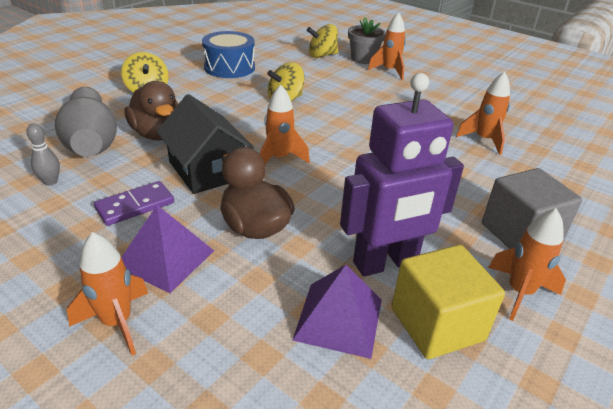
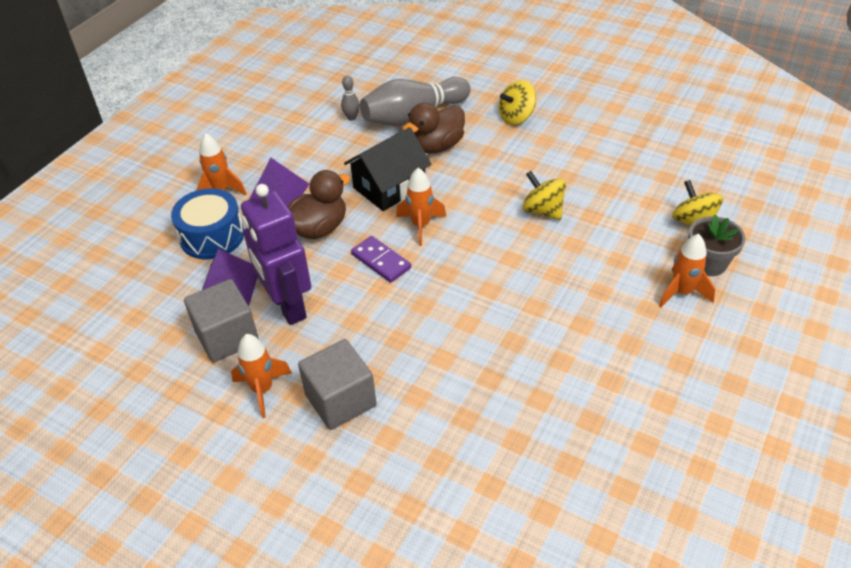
camera: 85 degrees right, 10 degrees up
purple domino [94,181,174,226] -> purple domino moved to [351,236,411,283]
blue drum [202,31,255,78] -> blue drum moved to [171,188,244,259]
yellow cube [392,245,505,359] -> grey cube [184,279,259,363]
orange rocket [456,71,510,155] -> none

